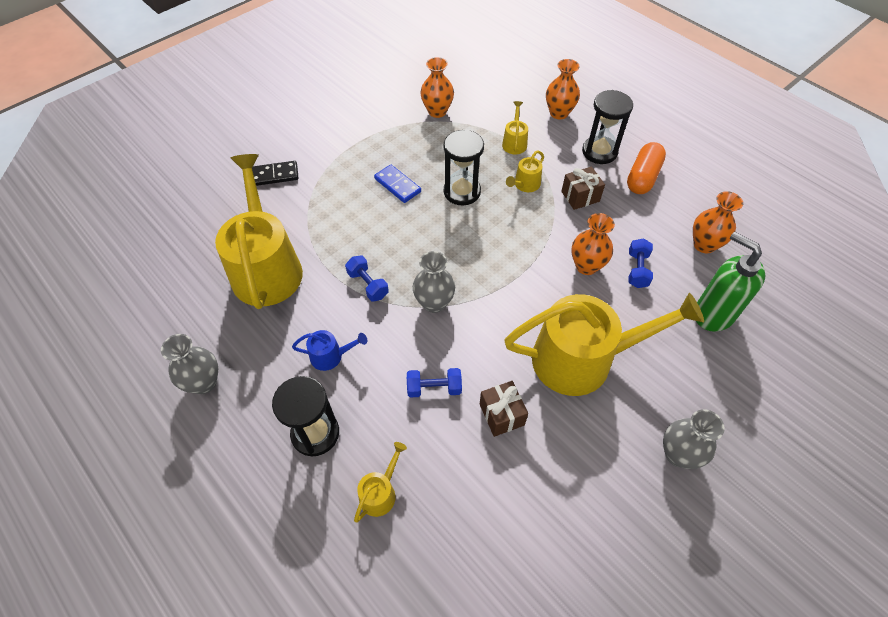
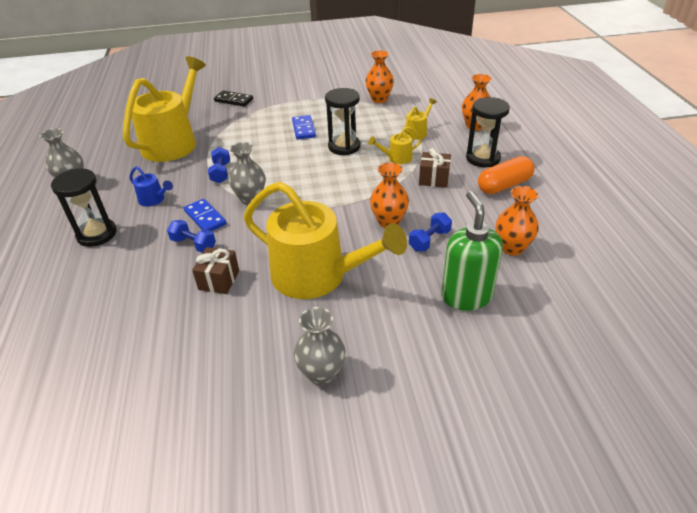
camera: 35 degrees right, 15 degrees down
yellow watering can [354,442,407,522] -> none
none -> blue domino [184,199,227,231]

